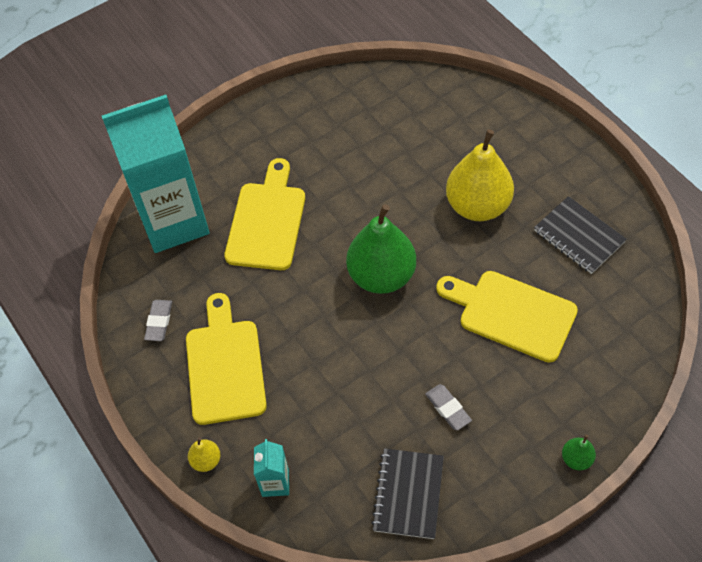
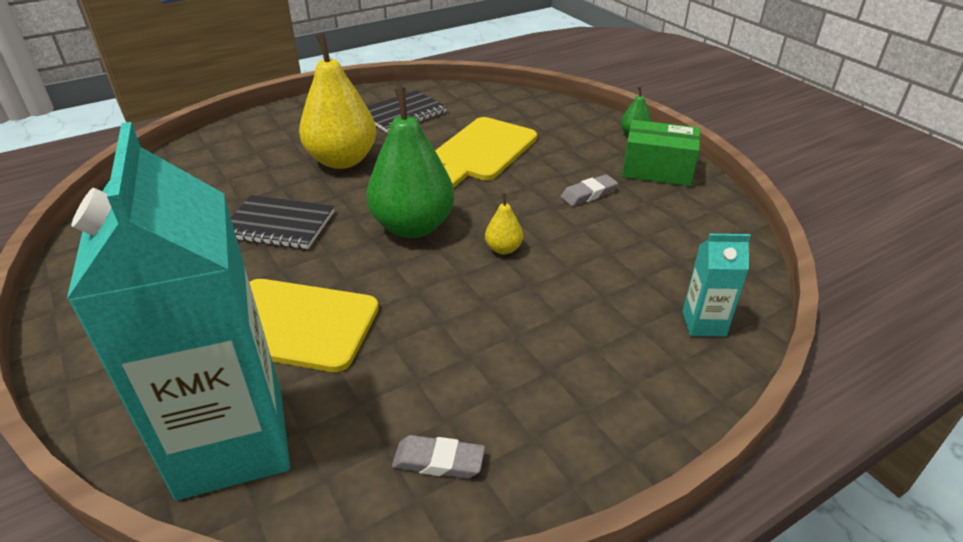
camera: 90 degrees left, 20 degrees down
yellow cutting board [186,293,267,425] -> none
yellow pear [188,437,221,472] -> yellow pear moved to [485,193,523,254]
black notebook [371,448,444,539] -> black notebook moved to [231,195,334,249]
none -> green box [622,120,700,186]

